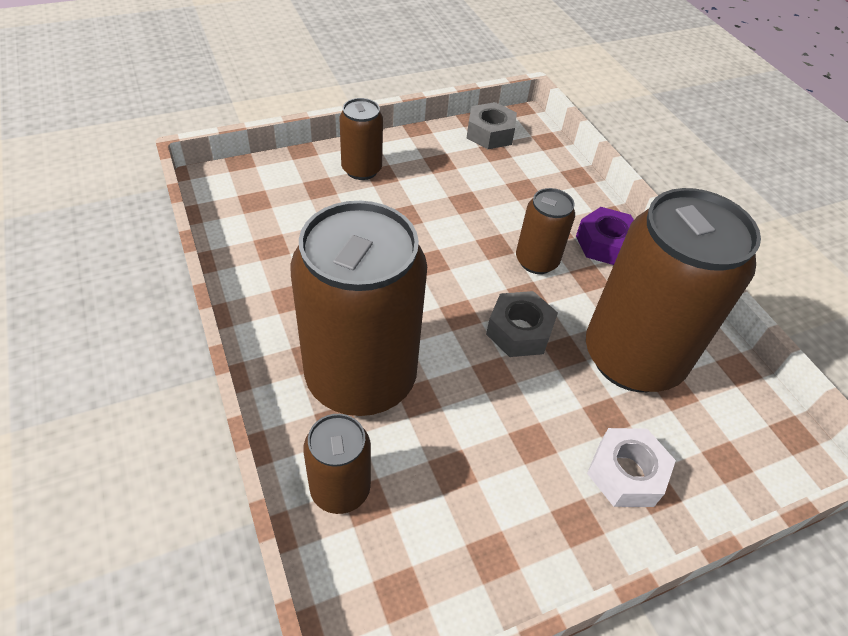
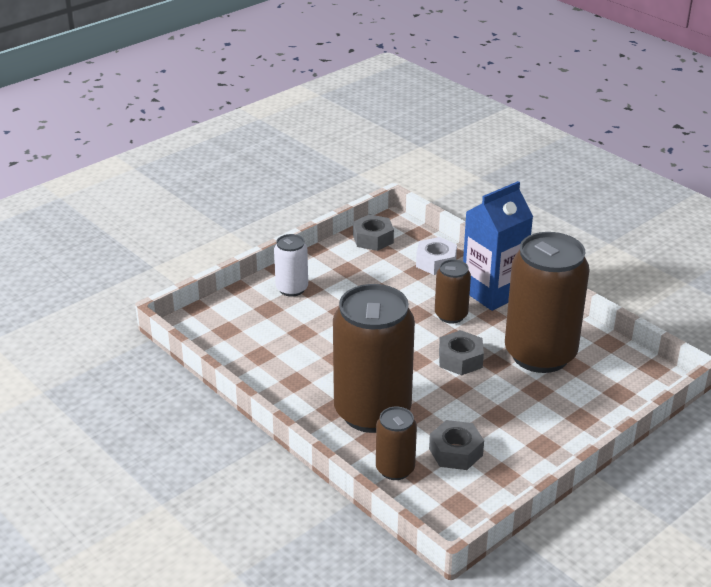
camera: 15 degrees left, 15 degrees down
brown can [340,98,383,180] -> white can [274,234,308,297]
purple nut [576,207,634,265] -> blue carton [463,181,533,311]
white nut [587,428,676,507] -> white nut moved to [416,237,457,275]
none -> grey nut [429,420,484,470]

